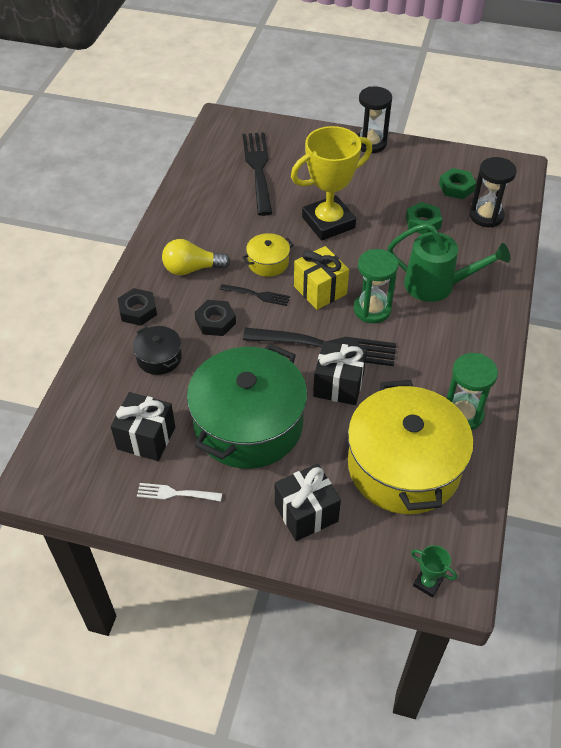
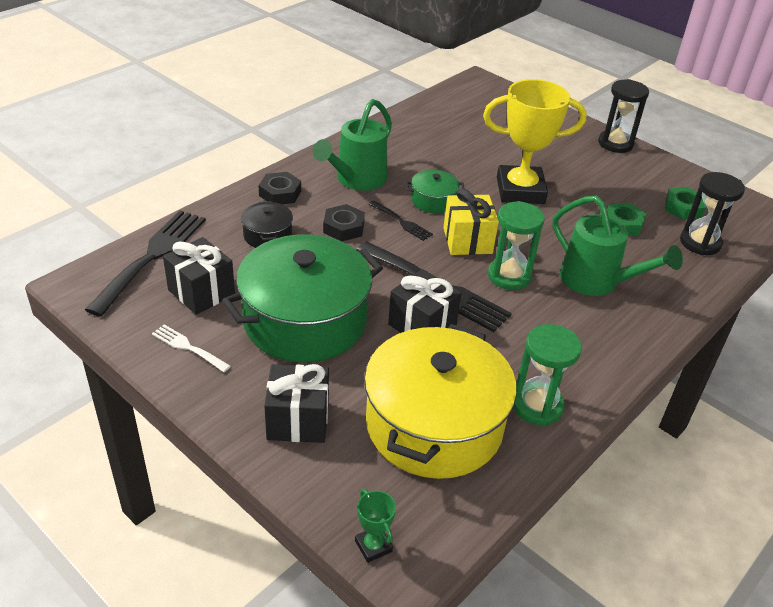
camera: 25 degrees right, 10 degrees down
yellow light bulb [162,239,231,275] -> green watering can [313,99,392,191]
black fork [242,132,272,216] -> black fork moved to [85,210,206,317]
yellow pot [242,233,294,277] -> green pot [406,170,465,213]

